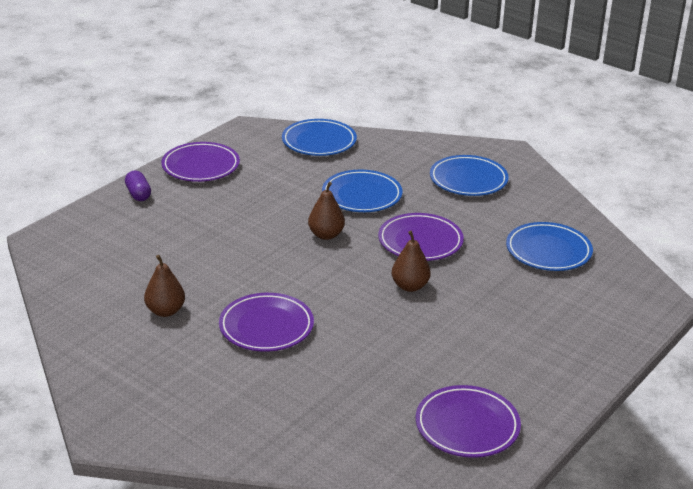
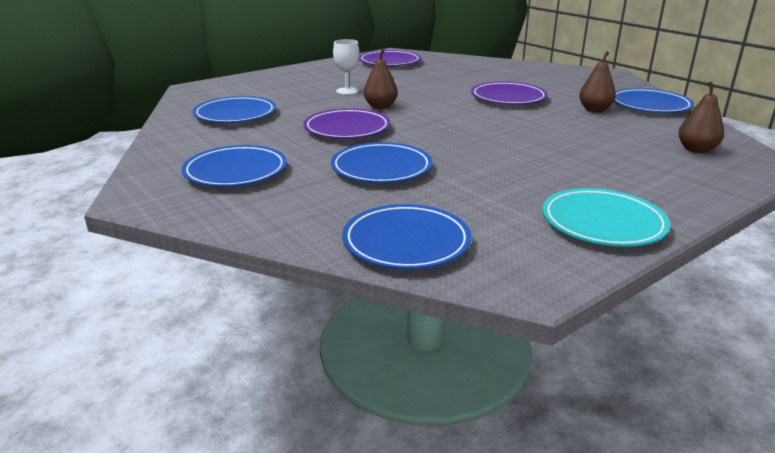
camera: 165 degrees left, 5 degrees down
purple capsule [125,171,151,201] -> none
purple plate [161,142,240,182] -> turquoise plate [542,188,670,247]
brown pear [308,182,345,240] -> brown pear moved to [678,82,724,153]
none -> white goblet [333,39,360,95]
none -> blue plate [614,88,694,113]

